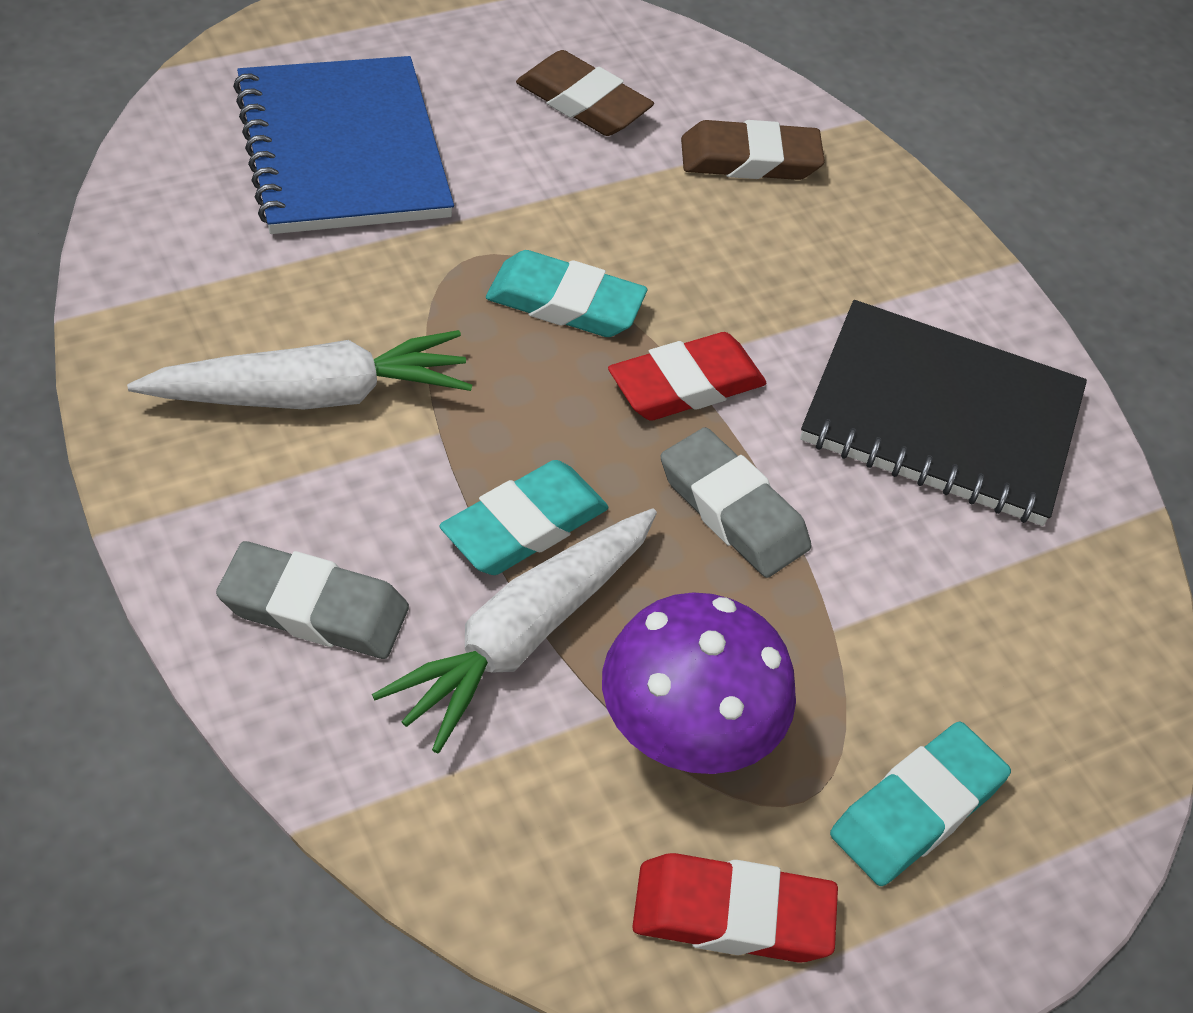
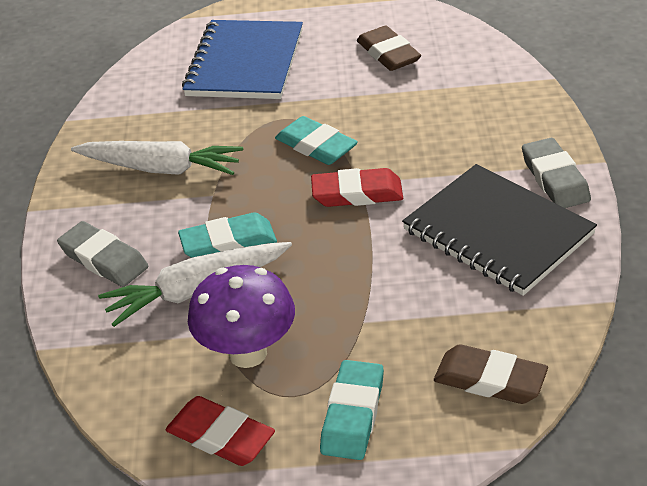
camera: 35 degrees right, 10 degrees down
grey eraser [660,427,811,578] -> grey eraser moved to [522,138,591,208]
brown eraser [681,120,825,180] -> brown eraser moved to [434,344,548,404]
turquoise eraser [830,722,1011,886] -> turquoise eraser turned 60 degrees counterclockwise [320,360,384,460]

